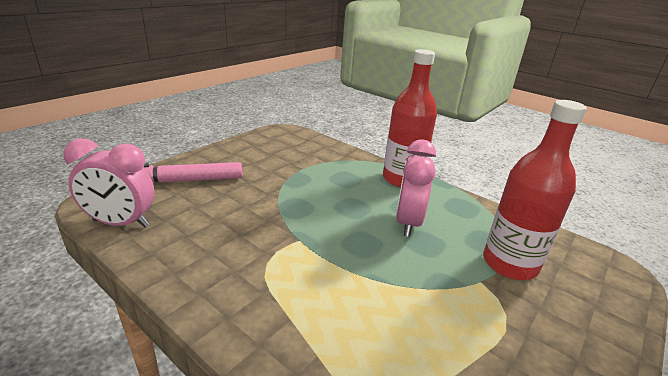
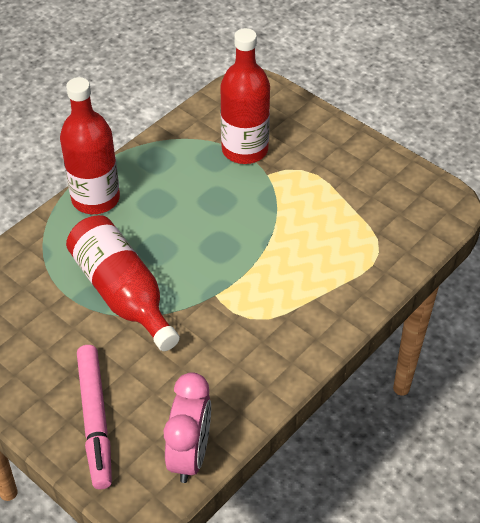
camera: 85 degrees left, 20 degrees up
pink clock [396,139,436,237] -> none
none -> red bottle [66,215,180,351]

